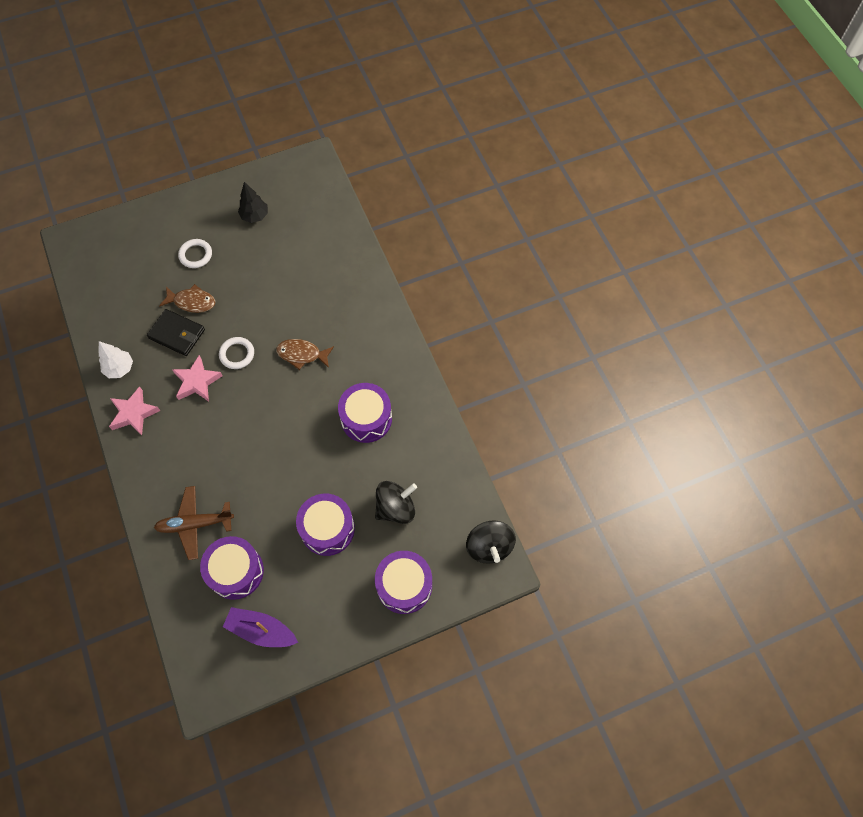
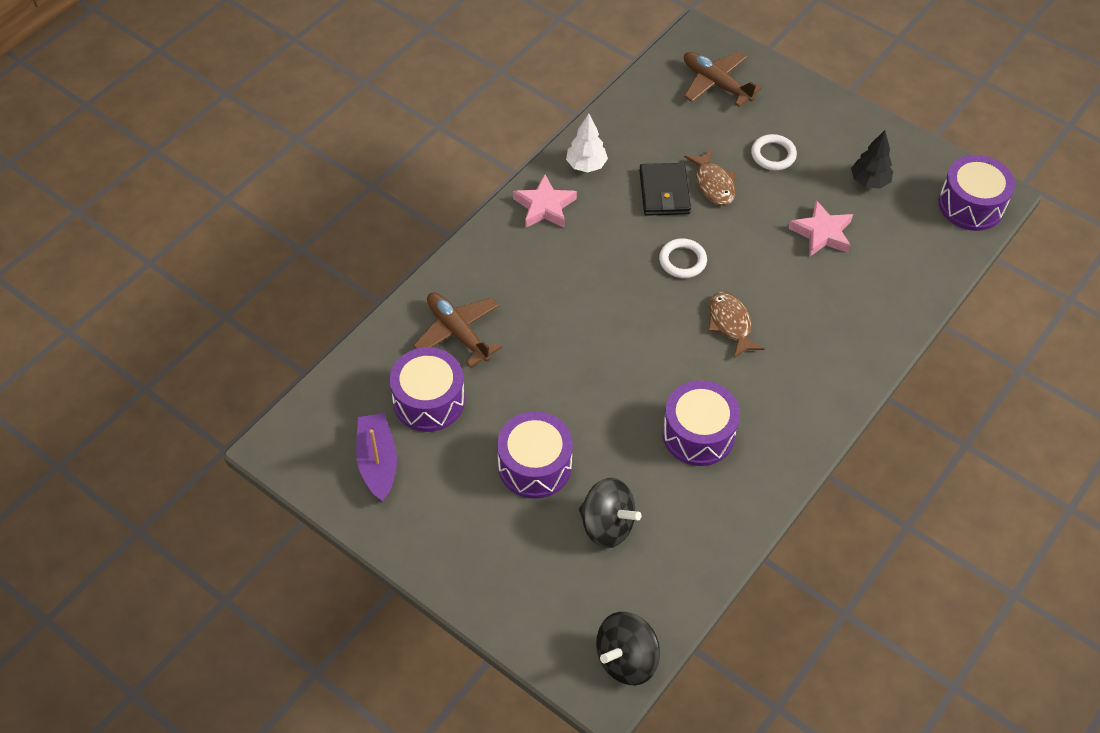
camera: 60 degrees right, 10 degrees down
pink star [172,355,223,402] -> pink star moved to [788,200,853,257]
purple drum [375,551,432,614] -> purple drum moved to [938,155,1015,231]
none -> brown plane [684,52,761,107]

